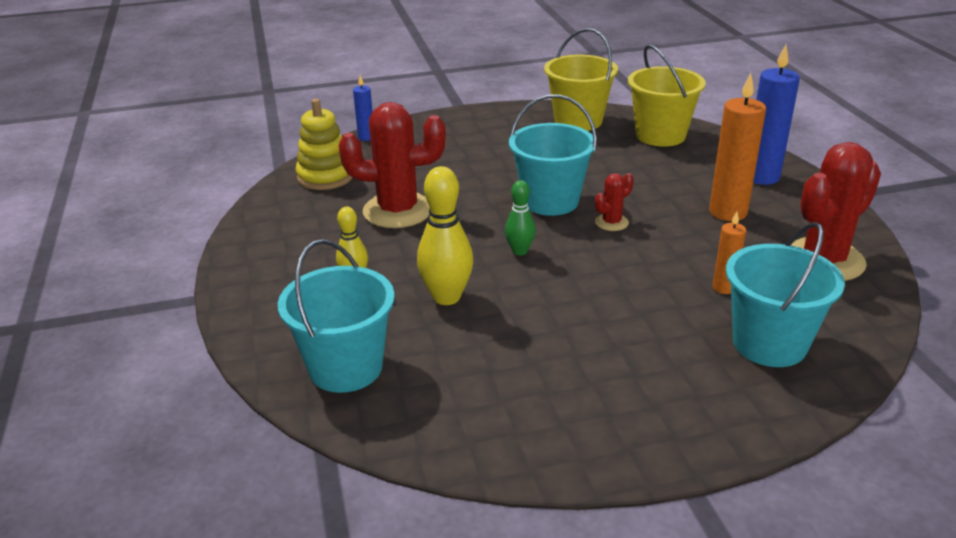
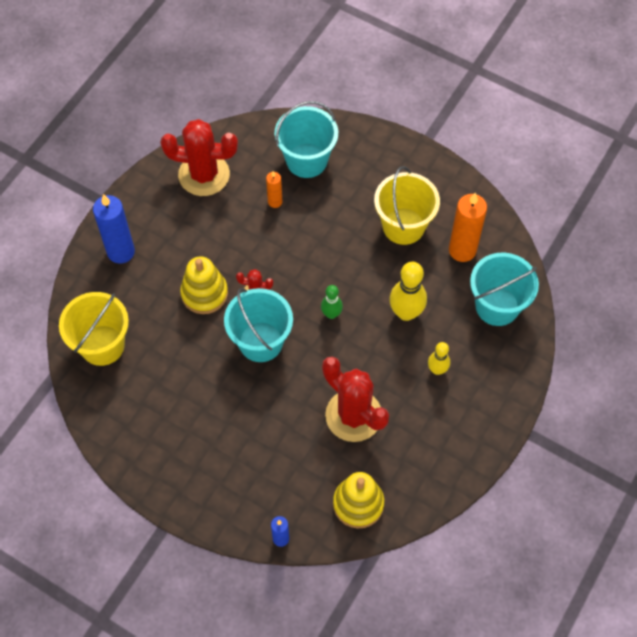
camera: 135 degrees left, 30 degrees up
yellow bucket [544,28,618,131] -> yellow bucket moved to [374,166,440,245]
orange candle [709,73,766,221] -> orange candle moved to [449,192,487,262]
none -> yellow stacking toy [180,256,228,314]

